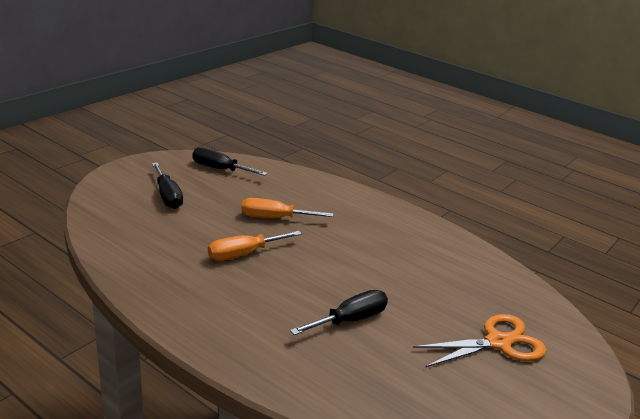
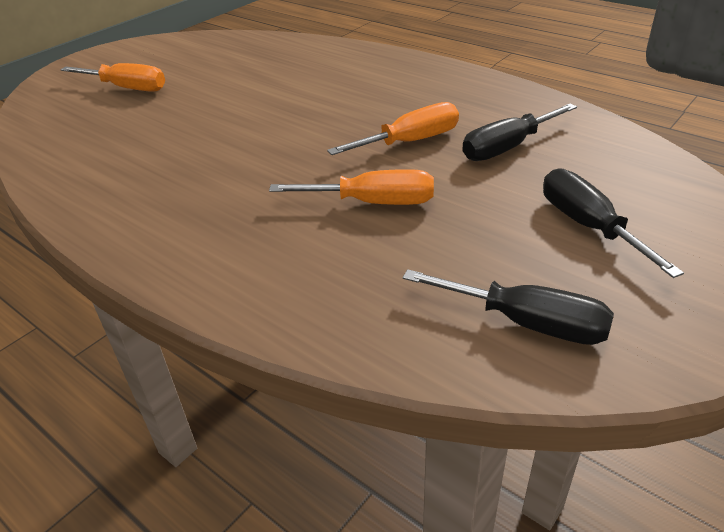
camera: 175 degrees left, 10 degrees up
black screwdriver [290,290,388,335] -> black screwdriver moved to [462,104,577,161]
orange scissors [413,314,546,367] -> orange screwdriver [60,63,165,92]

